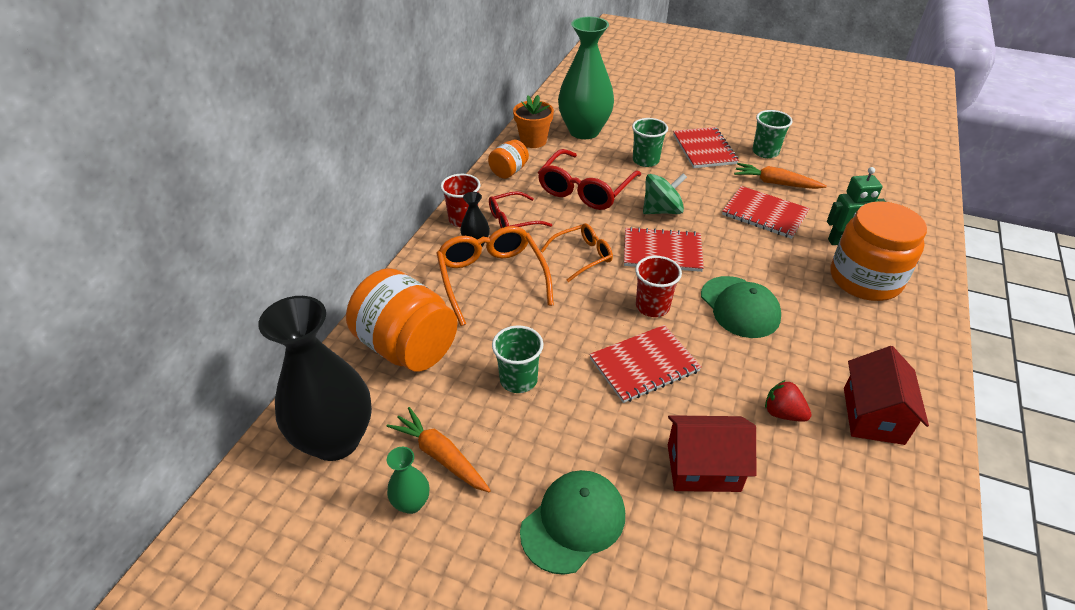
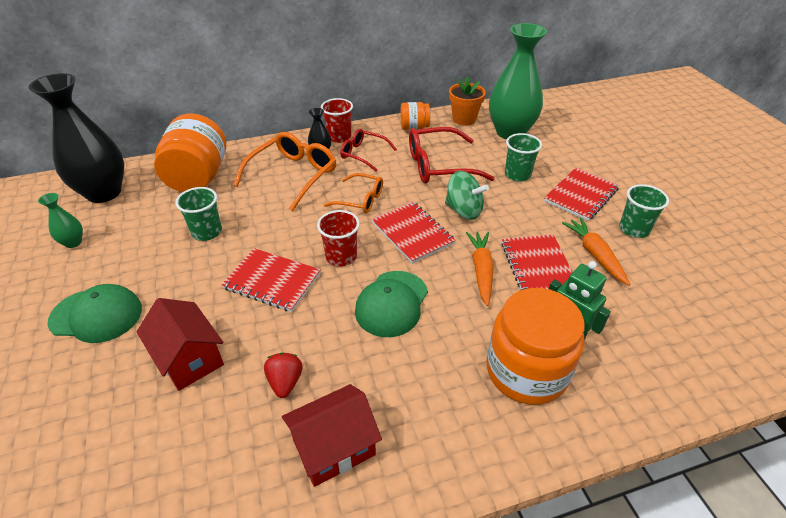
camera: 50 degrees right, 0 degrees up
orange carrot [387,407,491,492] -> orange carrot moved to [466,232,494,306]

